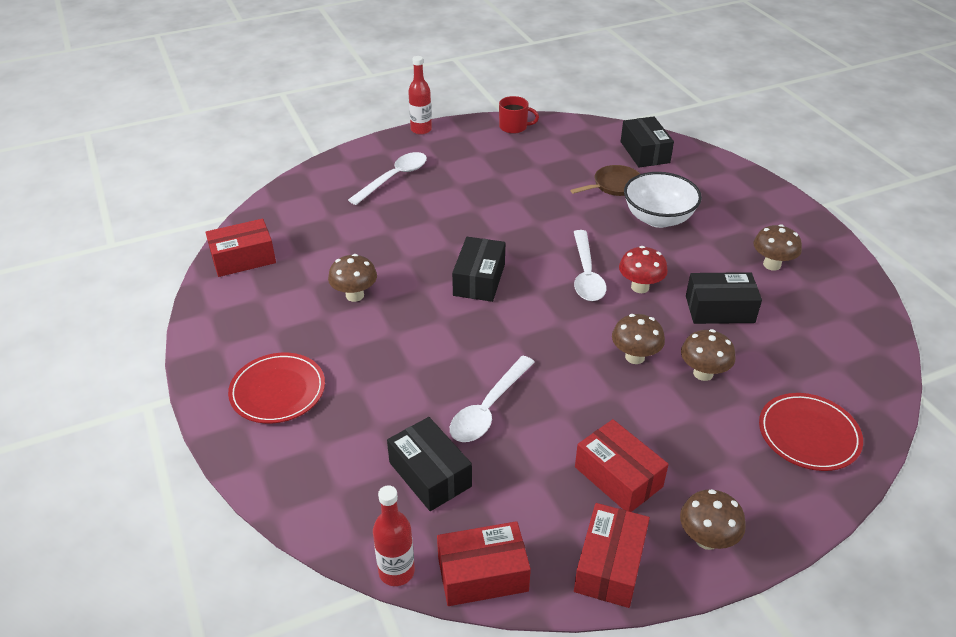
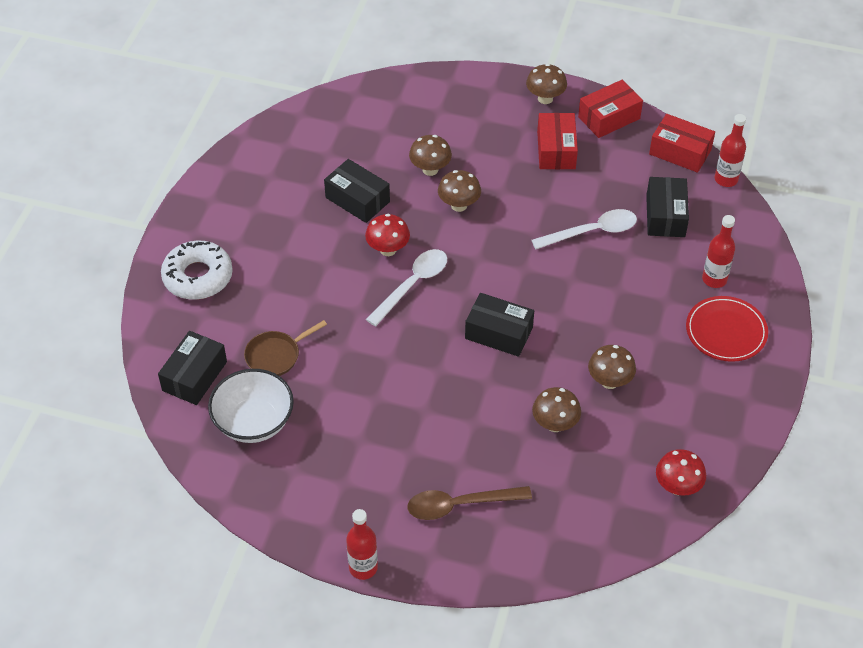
camera: 140 degrees left, 10 degrees up
red box [205,219,276,277] -> red mushroom [656,449,706,496]
white spoon [348,152,427,205] -> brown spoon [407,486,532,520]
black box [452,237,505,302] -> black box turned 60 degrees clockwise [465,293,534,357]
red mug [499,96,539,134] -> none
brown pan [571,165,640,196] -> brown pan turned 45 degrees counterclockwise [244,320,327,376]
white bowl [624,172,702,228] -> white bowl moved to [208,369,294,443]
brown mushroom [753,224,802,271] -> brown mushroom moved to [532,387,581,432]
red plate [759,393,863,471] -> none
none -> white donut [161,241,233,300]
none -> red bottle [702,215,735,288]

